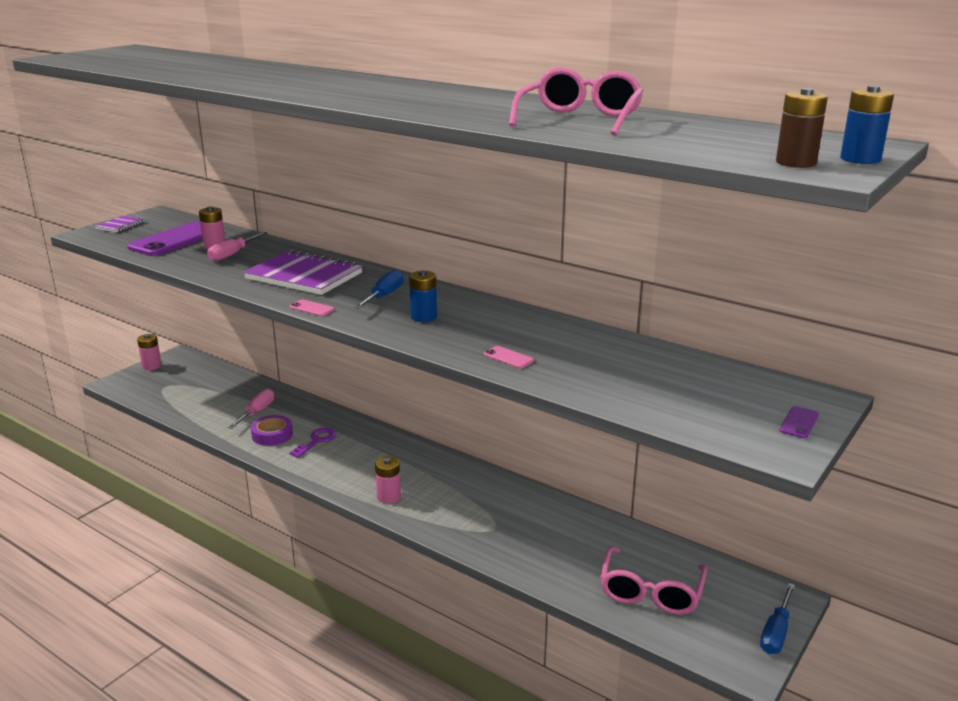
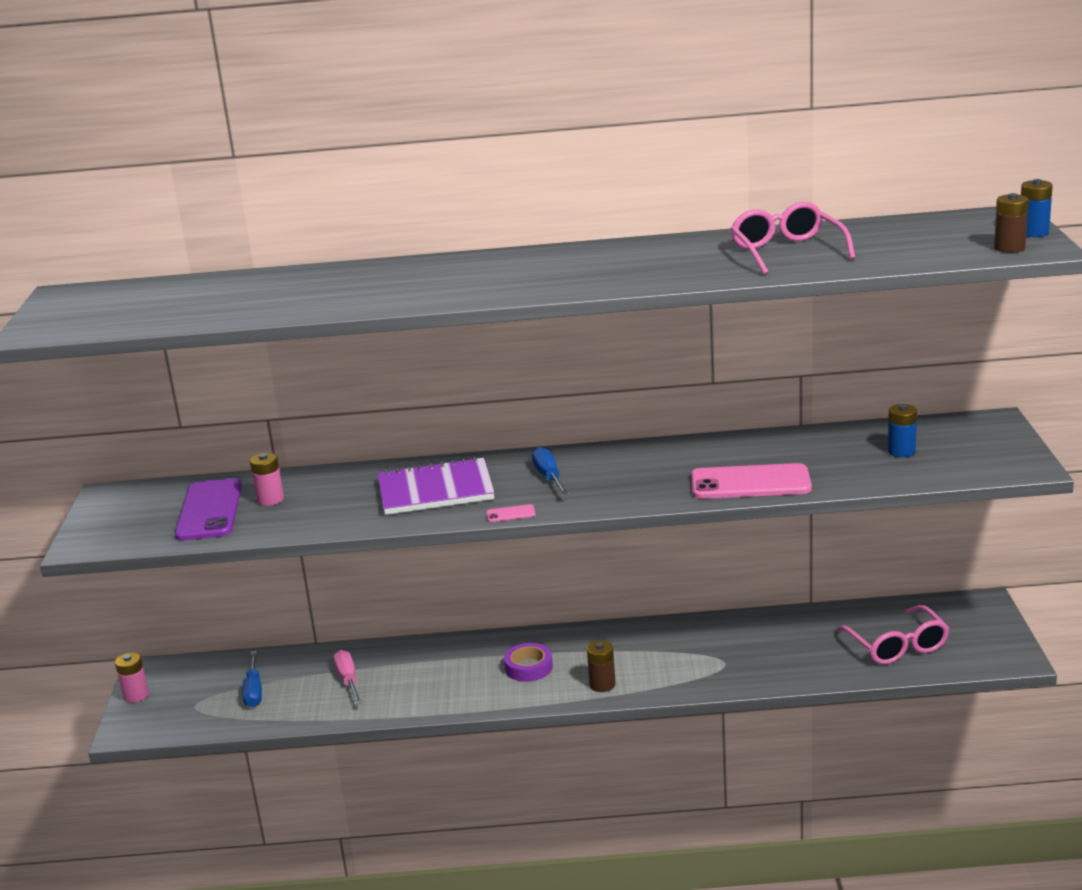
camera: 35 degrees left, 0 degrees up
purple notebook [95,216,144,232] -> none
pink screwdriver [207,232,268,262] -> none
purple tape [251,415,293,446] -> purple tape moved to [504,643,553,682]
purple key [290,428,336,458] -> none
pink battery [375,456,401,504] -> brown battery [587,640,616,692]
blue battery [409,270,437,322] -> blue battery moved to [888,404,917,457]
pink phone [484,346,534,368] -> pink phone [691,463,812,499], size x2.47
blue screwdriver [760,583,795,654] -> blue screwdriver moved to [242,651,262,707]
purple phone [780,406,819,438] -> none

